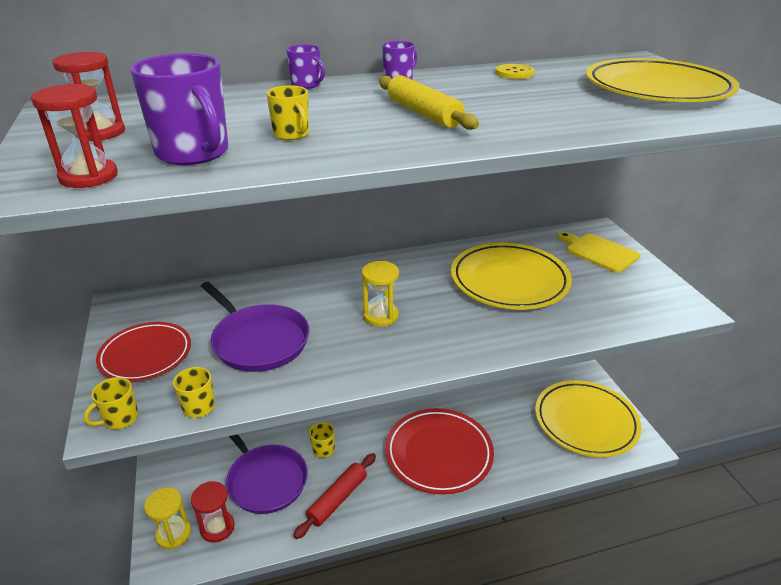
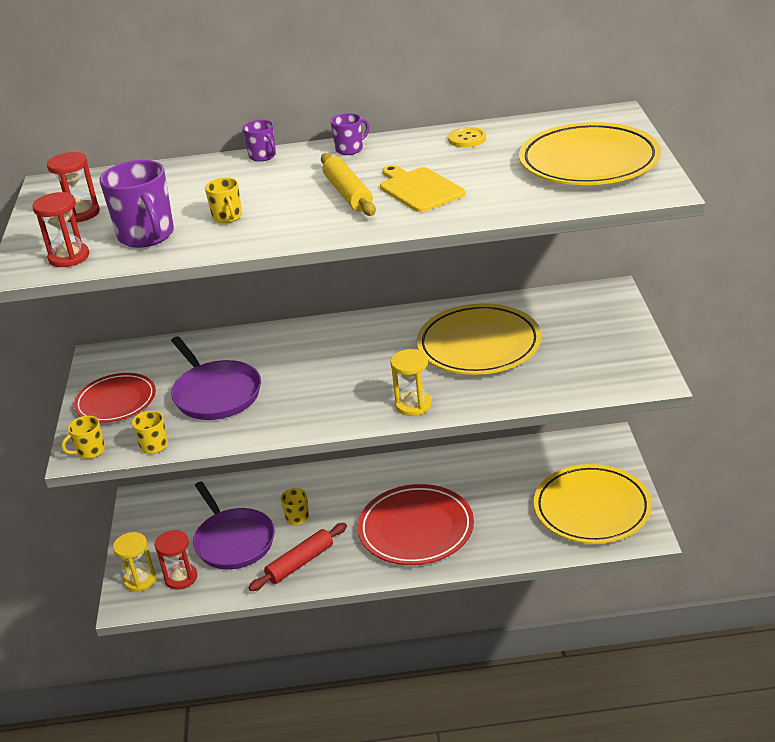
camera: 15 degrees right, 0 degrees up
yellow hourglass [362,261,399,327] -> yellow hourglass moved to [390,349,432,416]
yellow cutting board [557,232,640,273] -> yellow cutting board moved to [380,165,465,212]

